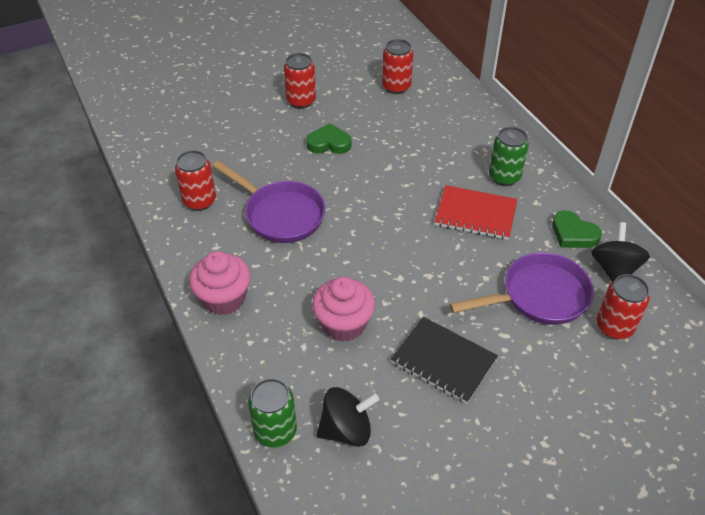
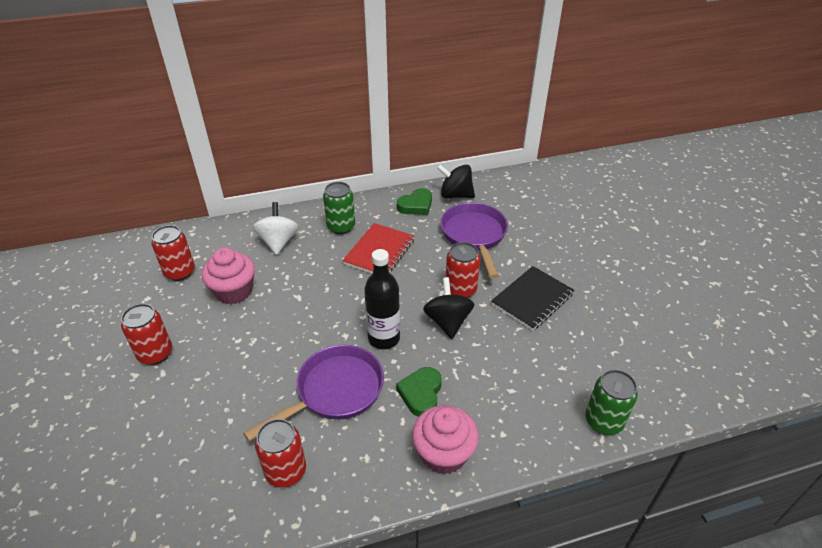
camera: 80 degrees left, 5 degrees down
green heart [306,123,352,154] -> green heart moved to [396,367,442,417]
pink cupcake [312,277,375,342] -> pink cupcake moved to [202,248,255,304]
black spinning top [316,387,380,447] -> black spinning top moved to [423,277,474,339]
red can [596,274,650,340] -> red can moved to [446,242,480,298]
none -> white spinning top [253,202,299,255]
none -> black bottle [364,249,400,349]

